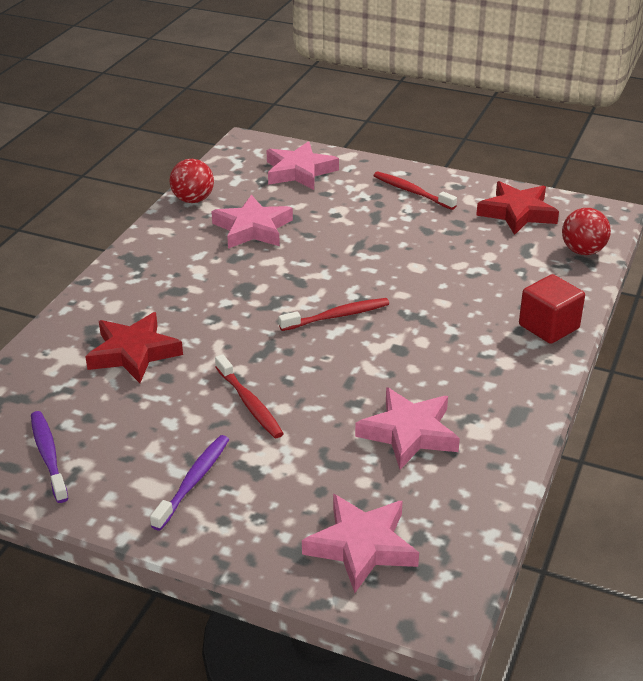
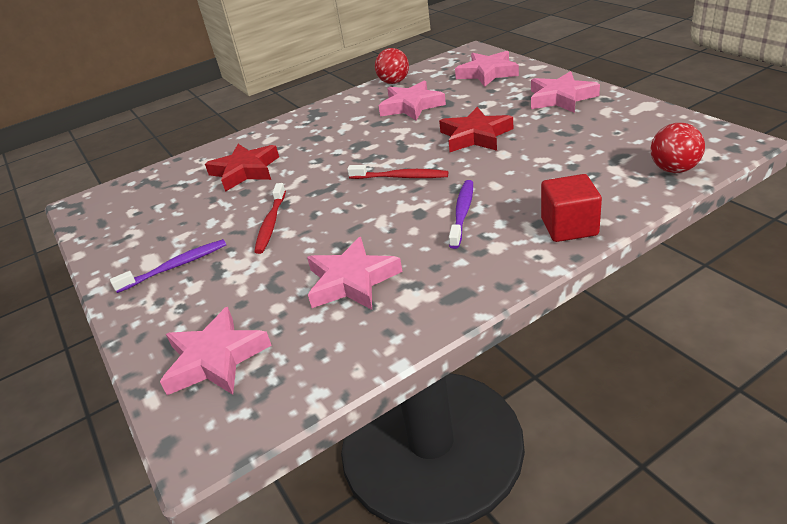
camera: 40 degrees right, 0 degrees up
purple toothbrush [31,411,69,503] -> purple toothbrush moved to [449,180,473,249]
red toothbrush [373,172,457,210] -> pink star [531,71,600,113]
red star [476,181,559,235] -> red star moved to [439,107,513,152]

